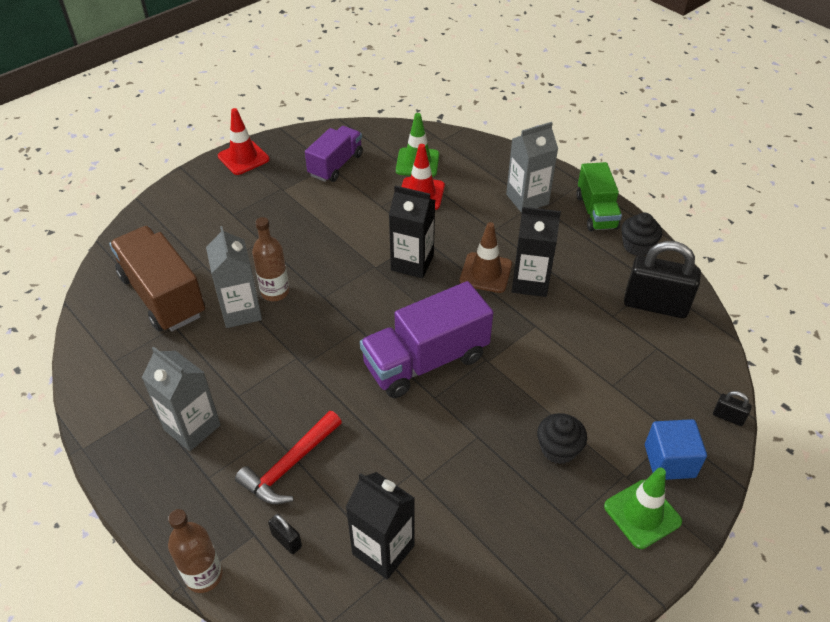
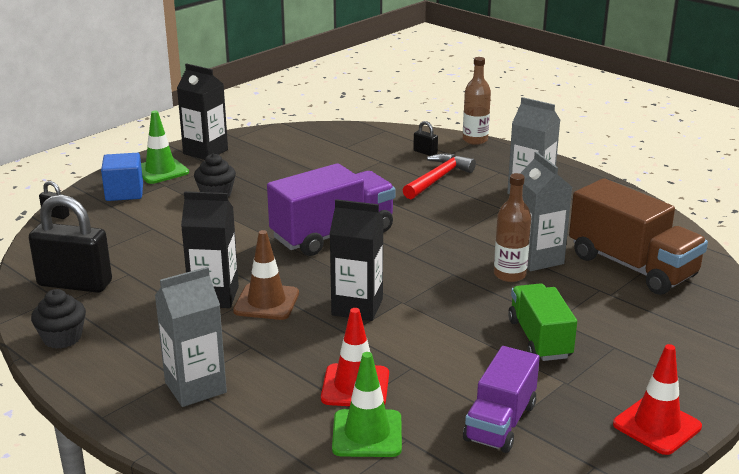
camera: 175 degrees right, 20 degrees down
black carton [346,472,415,579] -> black carton moved to [177,63,228,160]
green truck [576,162,622,231] -> green truck moved to [508,283,577,361]

